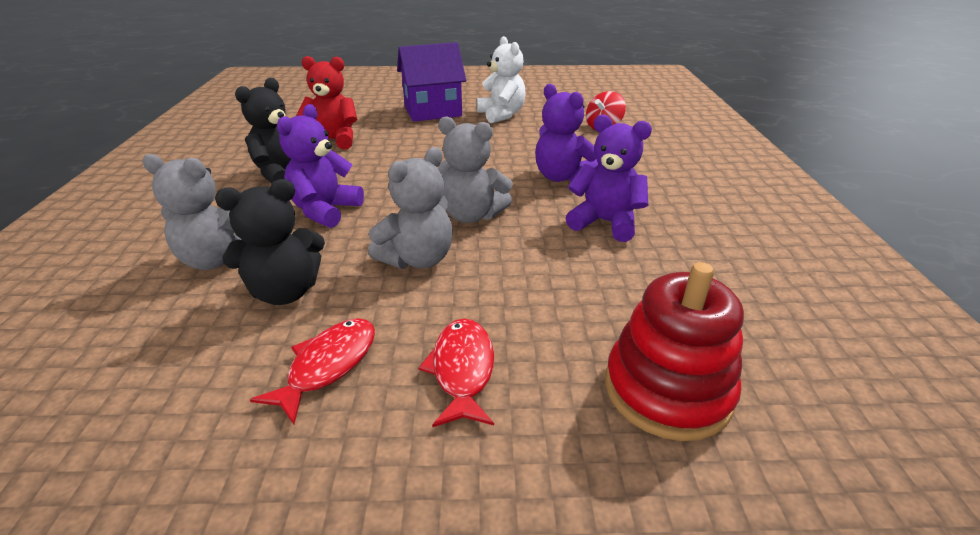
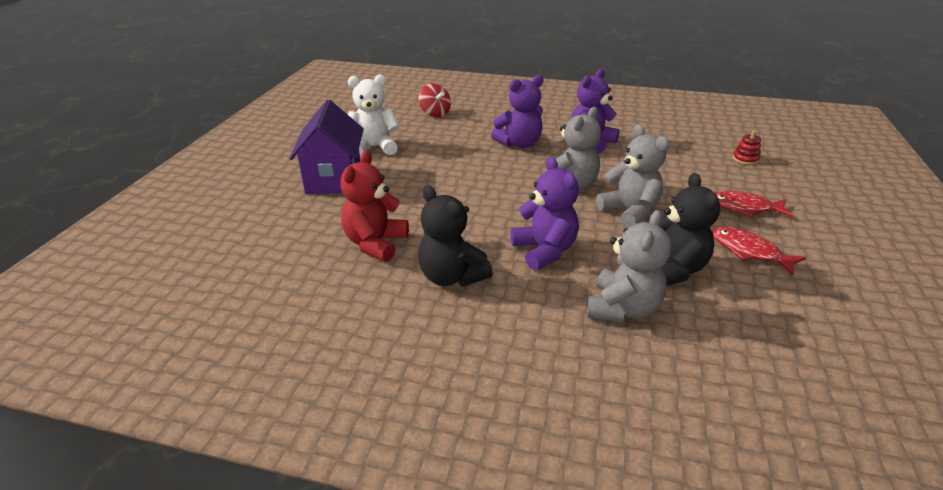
camera: 75 degrees left, 0 degrees up
purple teddy bear [277,104,364,228] -> purple teddy bear turned 150 degrees counterclockwise [510,157,579,270]
red stacking toy [605,262,744,441] -> red stacking toy [733,131,761,165], size x0.42

